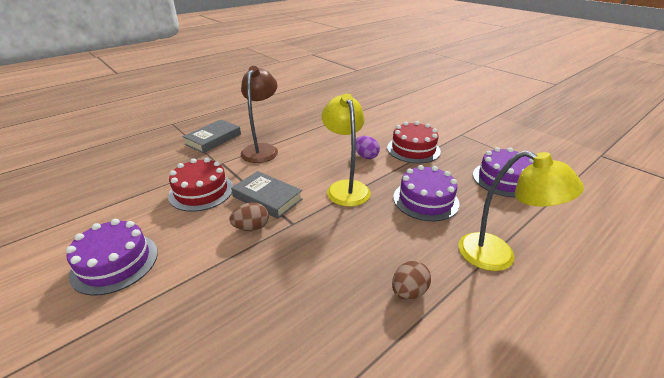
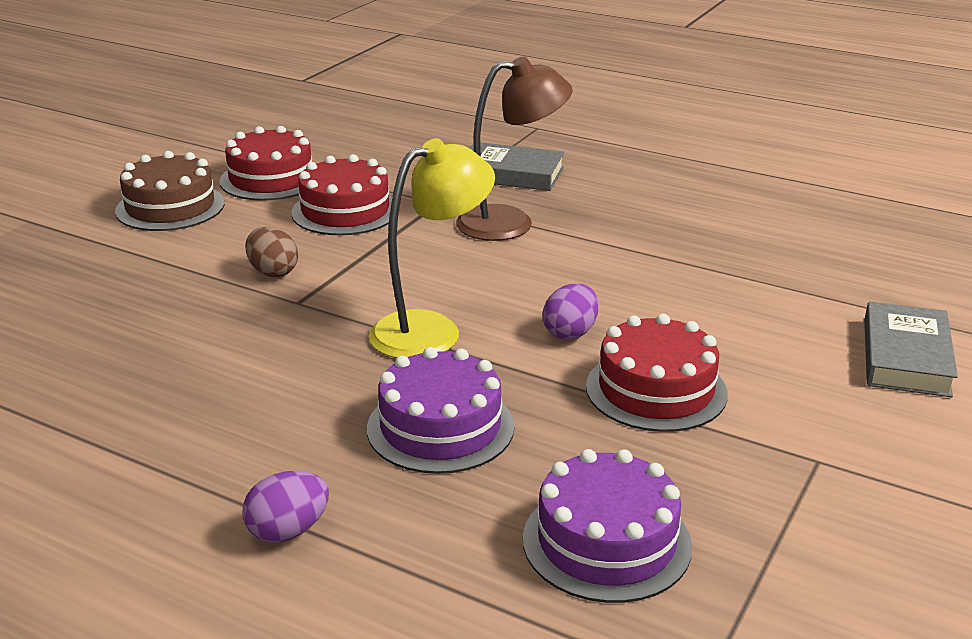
camera: 70 degrees right, 5 degrees down
purple cake [66,219,158,296] -> brown cake [115,151,225,231]
grey book [231,171,303,219] -> grey book moved to [864,301,958,397]
brown egg [392,261,431,300] -> none
yellow lamp [458,150,584,271] -> purple egg [242,471,329,543]
none -> red cake [219,126,312,201]

